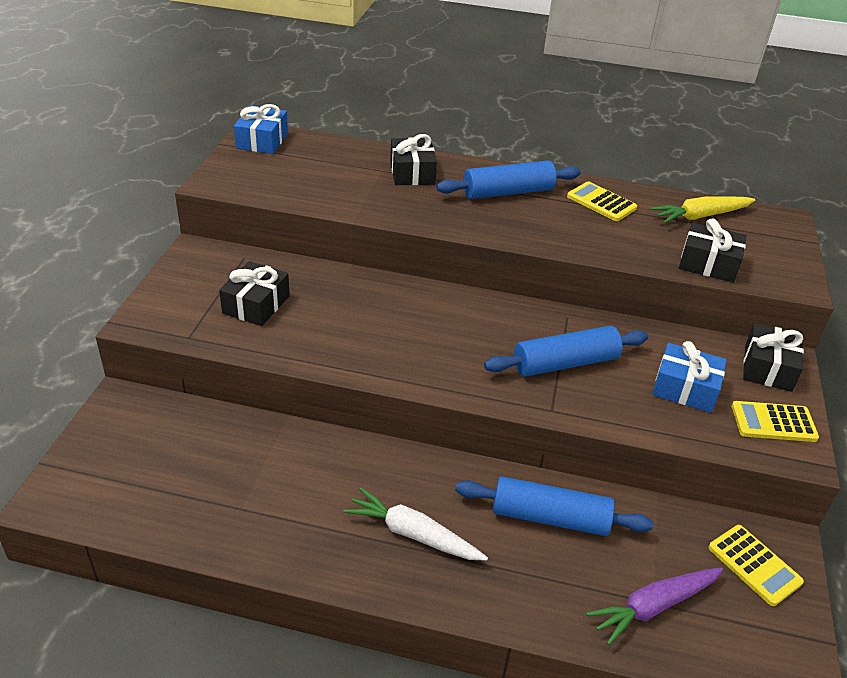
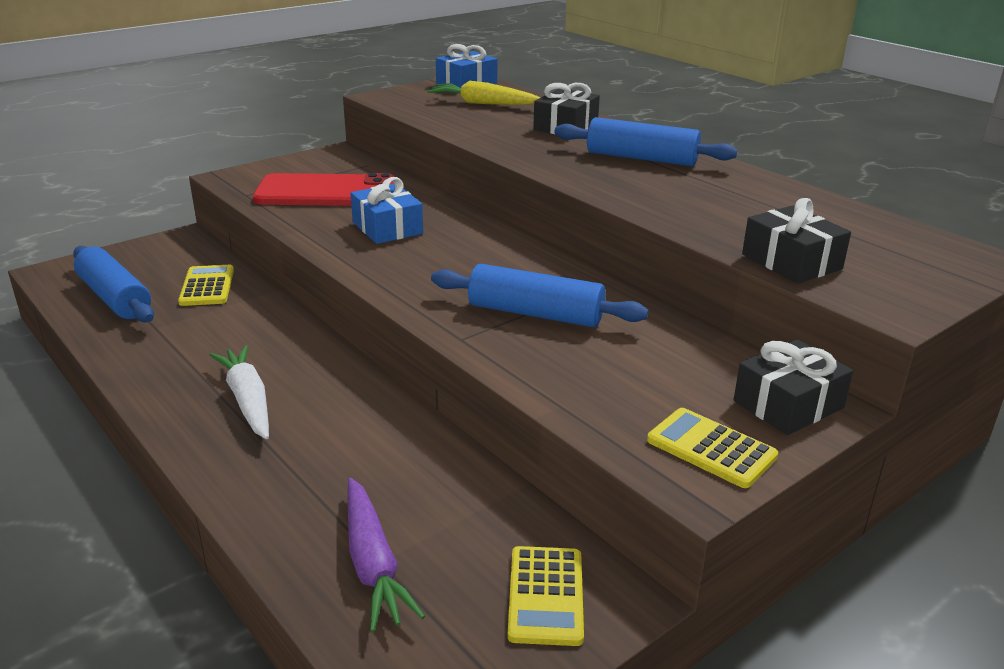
camera: 40 degrees right, 10 degrees down
black gift [219,261,290,326] -> red phone [253,173,394,206]
blue rolling pin [455,476,653,536] -> blue rolling pin moved to [73,246,154,322]
yellow calculator [567,181,637,221] -> yellow calculator moved to [178,265,234,306]
purple carrot [586,567,723,645] -> purple carrot turned 120 degrees counterclockwise [347,478,425,632]
yellow carrot [650,196,756,223] -> yellow carrot moved to [427,81,541,105]
blue gift [652,341,726,413] -> blue gift moved to [351,177,423,244]

